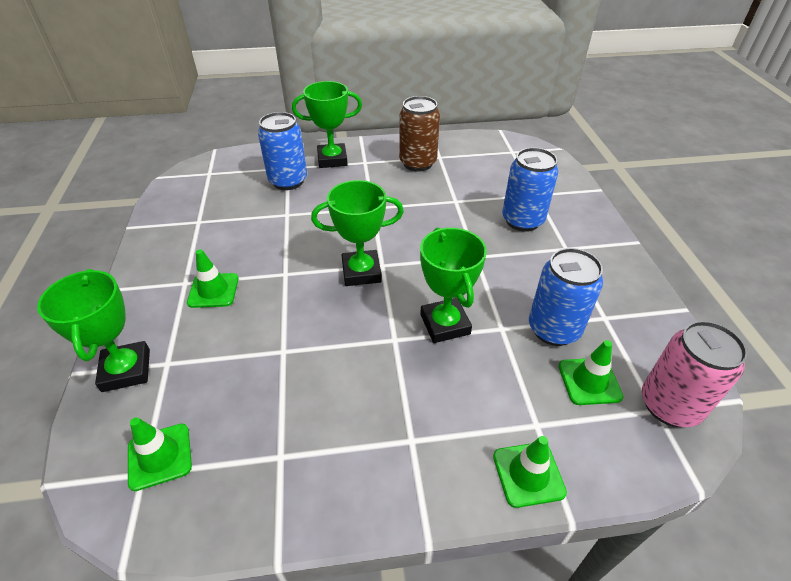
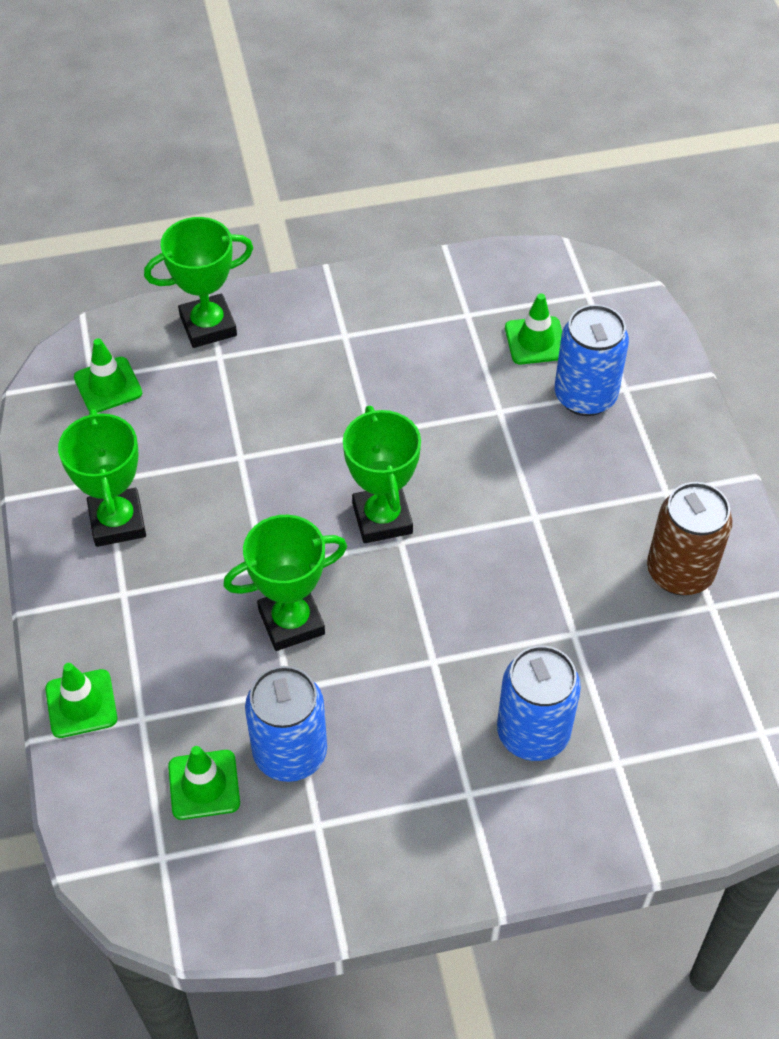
camera: 85 degrees right, 10 degrees up
green traffic cone [187,249,239,308] -> green traffic cone moved to [505,293,562,365]
green trophy [292,81,362,168] -> green trophy moved to [58,409,146,547]
pink can [642,321,748,427] -> none

